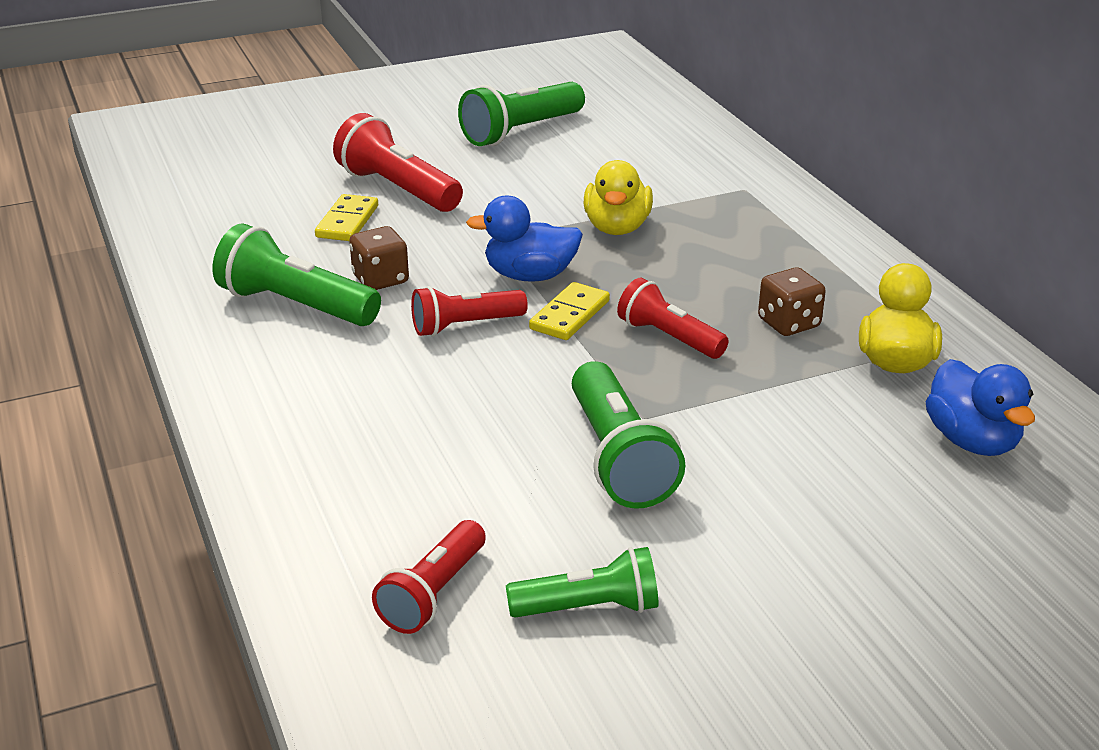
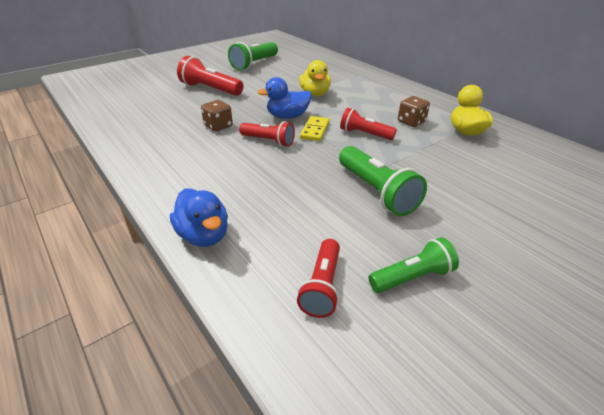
camera: 15 degrees left, 5 degrees up
green flashlight [212,223,381,326] -> none
yellow domino [315,194,378,241] -> none
red flashlight [411,286,528,337] -> red flashlight turned 120 degrees counterclockwise [239,121,295,147]
blue duck [926,359,1035,456] -> blue duck moved to [170,189,228,247]

